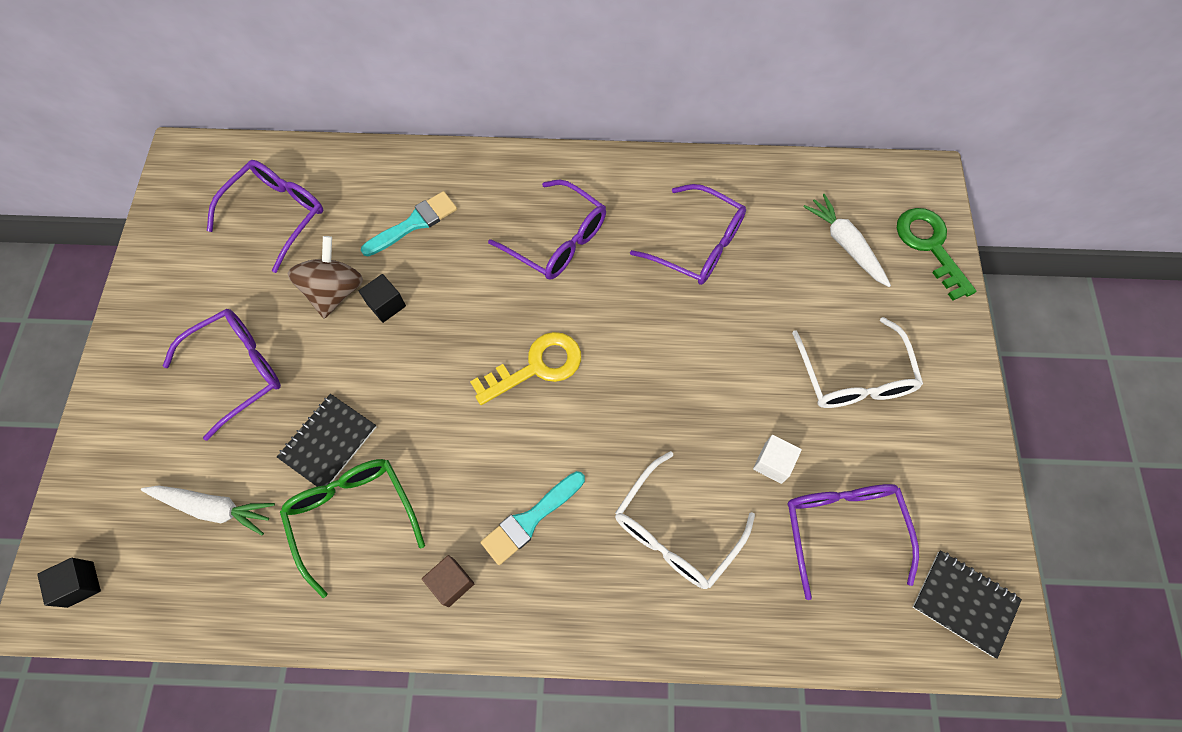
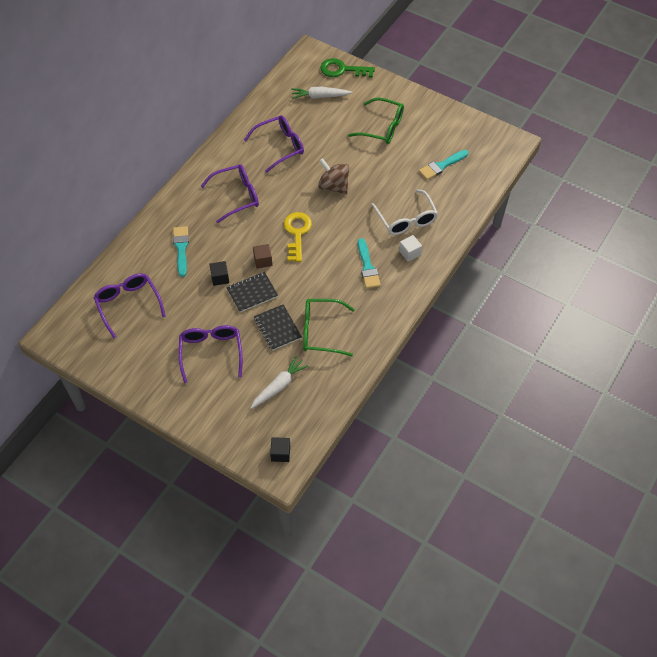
camera: 60 degrees left, 10 degrees down
brown spinning top [287,236,363,319] -> brown spinning top moved to [318,158,349,195]
brown cube [422,555,475,607] -> brown cube moved to [253,244,272,269]
white cube [753,435,802,484] -> white cube moved to [399,235,422,262]
purple glasses [787,484,919,600] -> turquoise brush [419,150,469,180]
white glasses [792,317,923,408] -> green glasses [348,98,404,144]
black notebook [913,551,1022,659] -> black notebook moved to [226,272,278,312]

